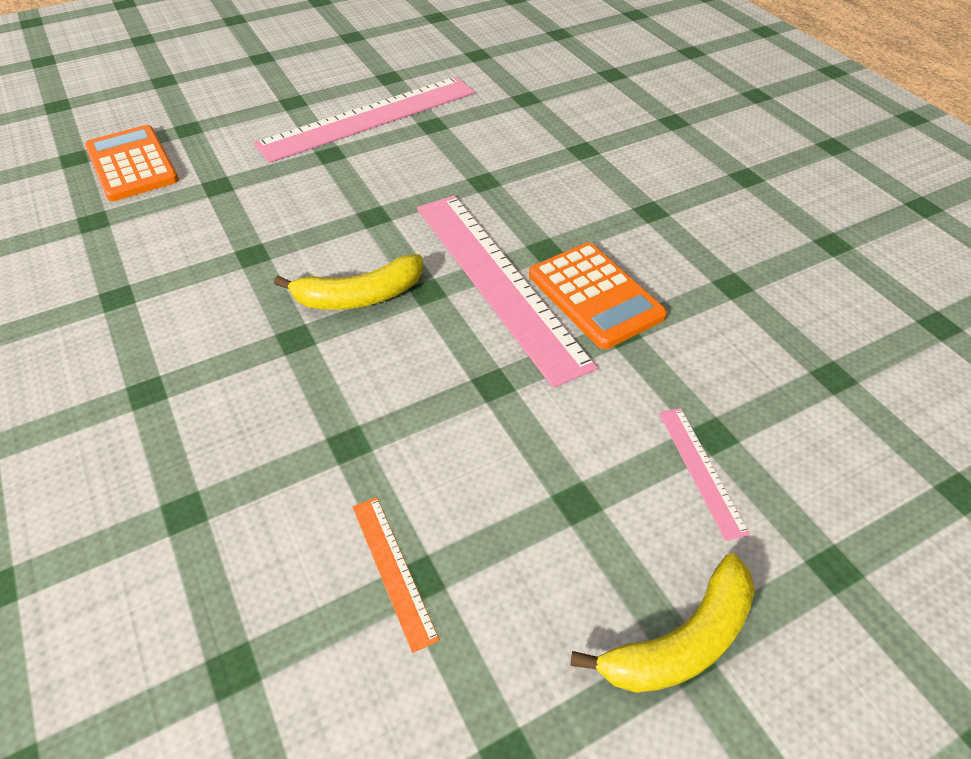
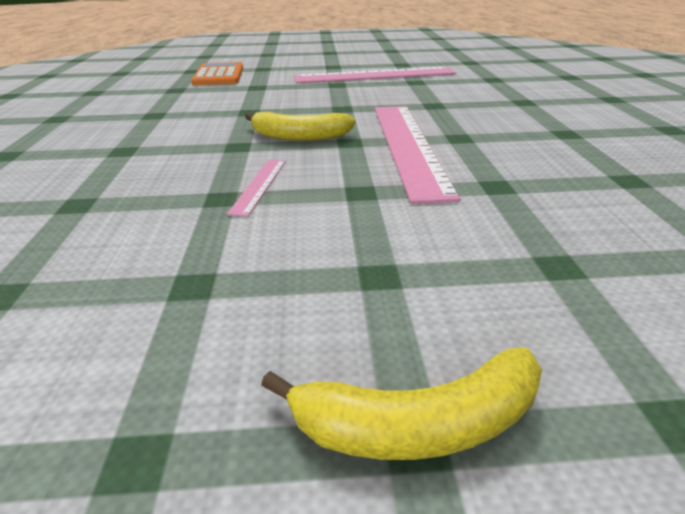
camera: 25 degrees right, 15 degrees down
orange ruler [353,497,440,653] -> none
orange calculator [529,242,667,349] -> none
pink ruler [659,408,750,541] -> pink ruler moved to [227,160,286,217]

